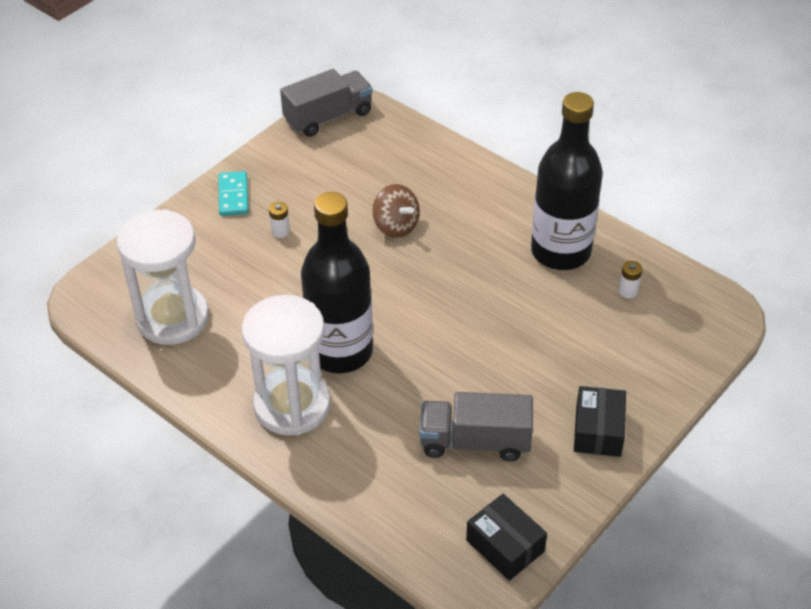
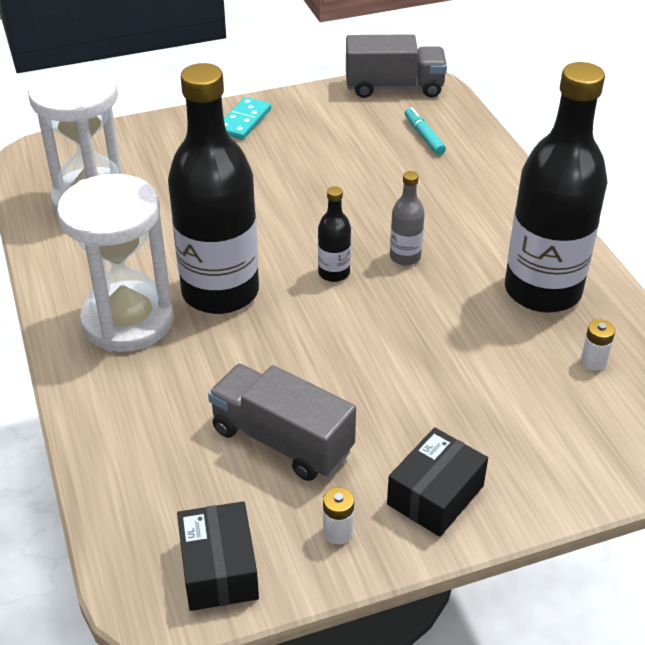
camera: 30 degrees right, 5 degrees down
white battery [269,202,290,238] -> white battery moved to [323,487,354,544]
brown spinning top [372,184,420,238] -> none
none -> black bottle [318,186,351,282]
none -> grey bottle [390,171,425,266]
none -> turquoise marker [405,107,446,155]

